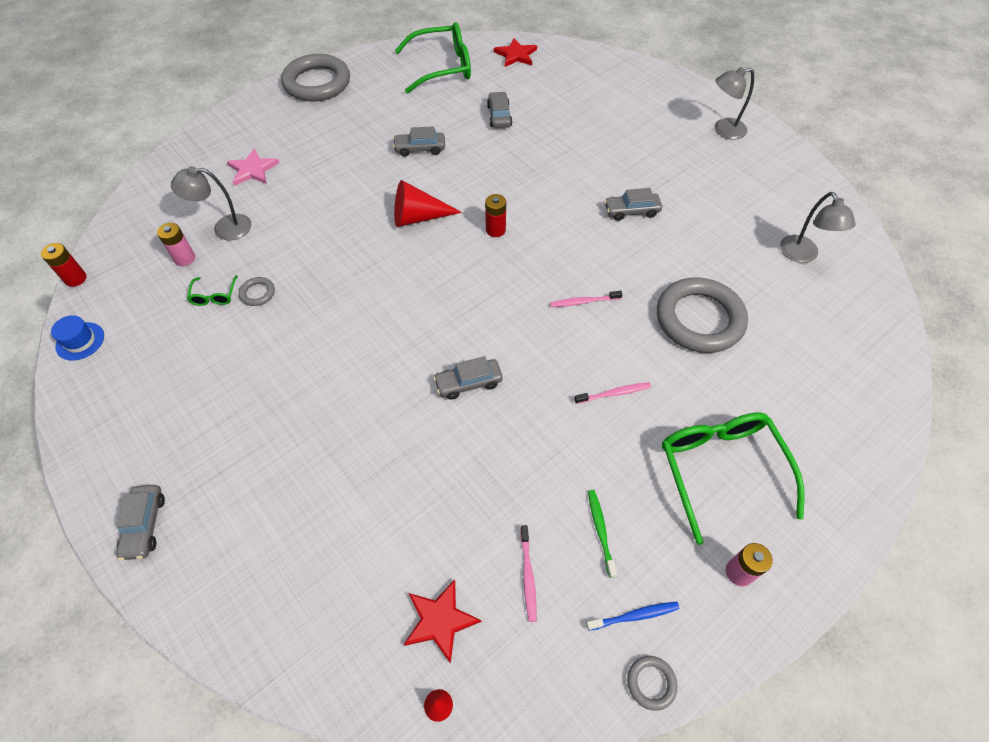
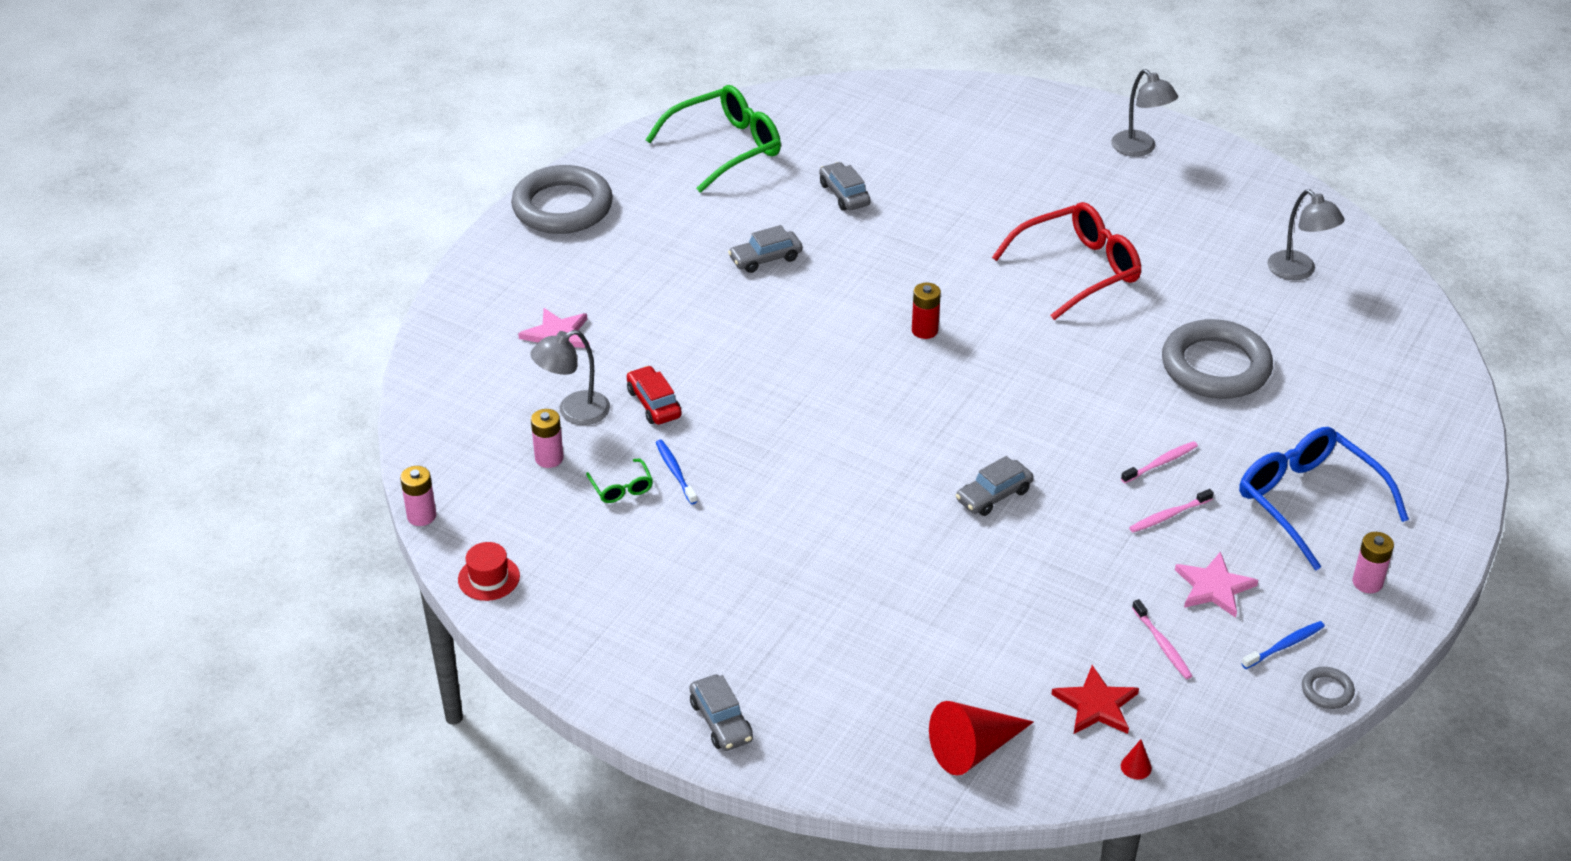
camera: 20 degrees left, 15 degrees down
red battery [41,243,87,287] -> pink battery [400,466,436,526]
blue hat [51,315,104,361] -> red hat [458,542,520,601]
grey ring [239,277,275,306] -> blue toothbrush [656,440,697,504]
red cone [394,180,462,227] -> red cone moved to [929,701,1034,776]
red star [494,38,537,67] -> none
pink toothbrush [550,291,622,307] -> pink toothbrush moved to [1129,489,1214,532]
green toothbrush [588,490,617,578] -> pink star [1175,552,1258,618]
grey car [604,188,662,221] -> red glasses [992,202,1141,320]
green glasses [662,413,805,545] -> blue glasses [1239,427,1409,570]
grey lamp [715,67,754,140] -> grey lamp turned 90 degrees counterclockwise [1111,69,1178,157]
none -> red car [627,366,682,425]

